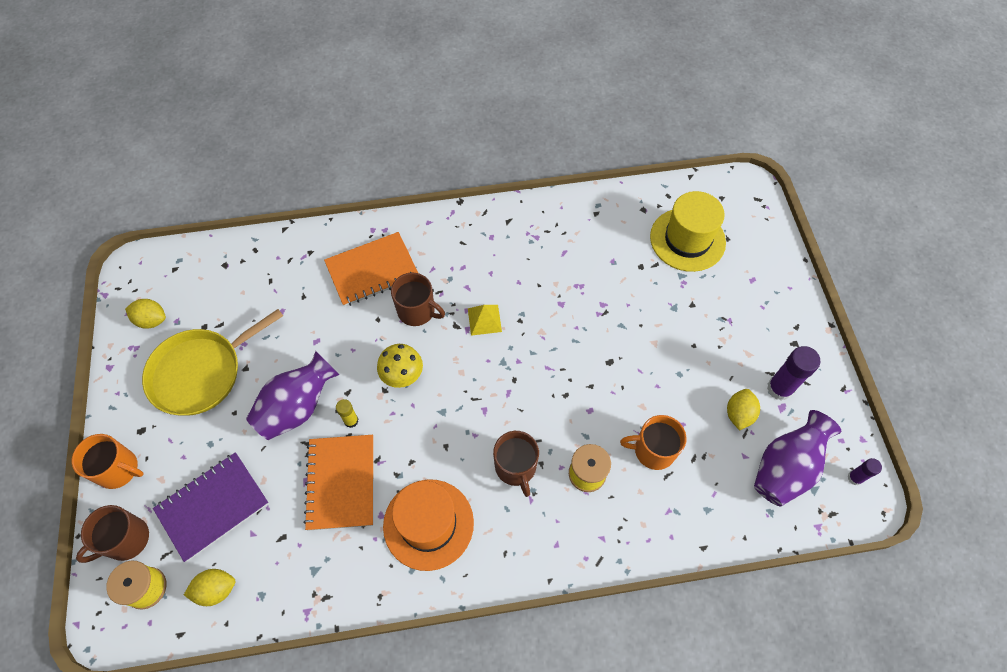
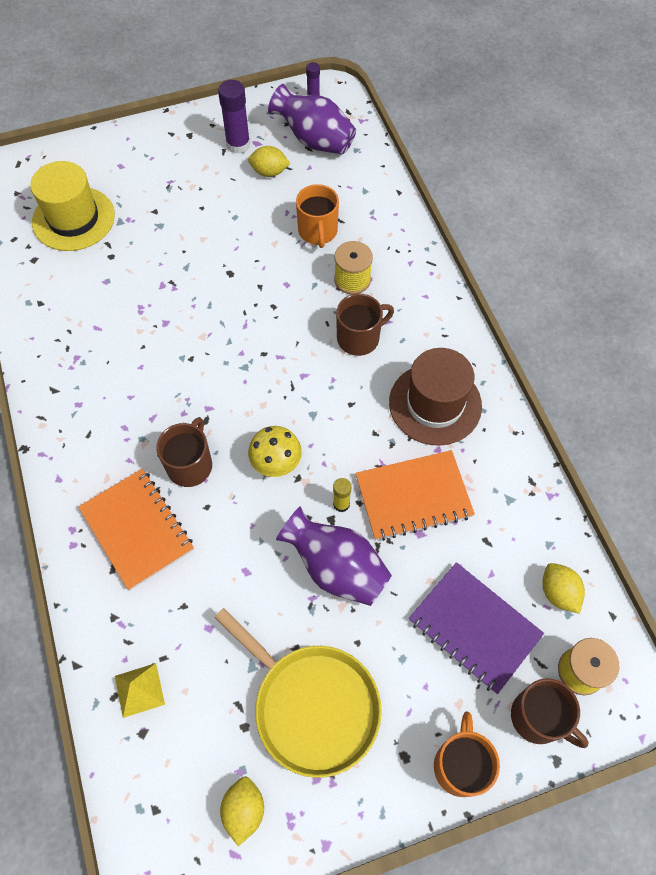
camera: 100 degrees left, 0 degrees up
orange hat [383,479,474,571] -> brown hat [389,348,482,446]
yellow pyramid [468,305,502,336] -> yellow pyramid moved to [115,663,165,718]

